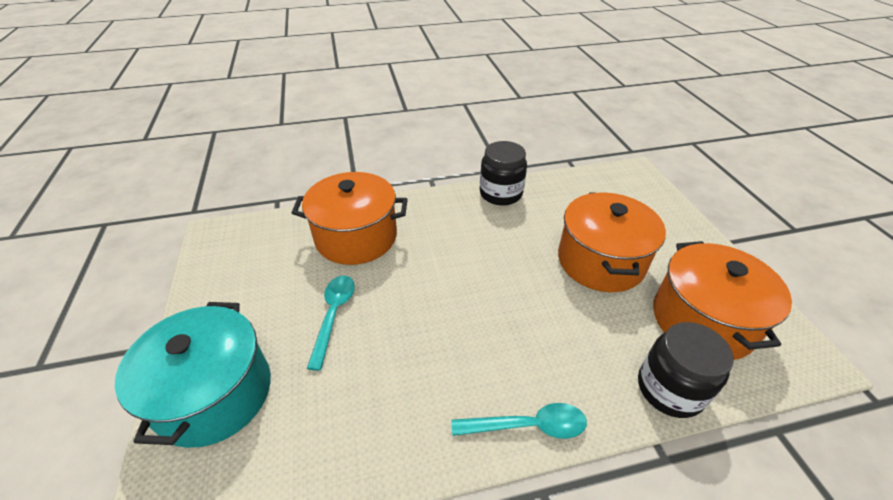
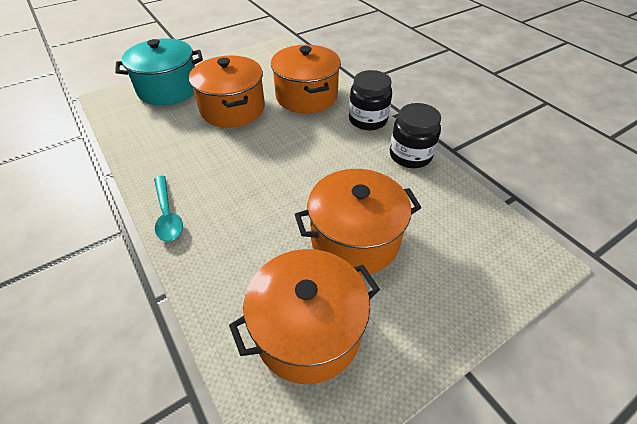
camera: 70 degrees right, 5 degrees up
turquoise spoon [307,275,355,371] -> orange pot [189,55,265,128]
black jar [638,322,734,418] -> black jar moved to [349,70,392,130]

